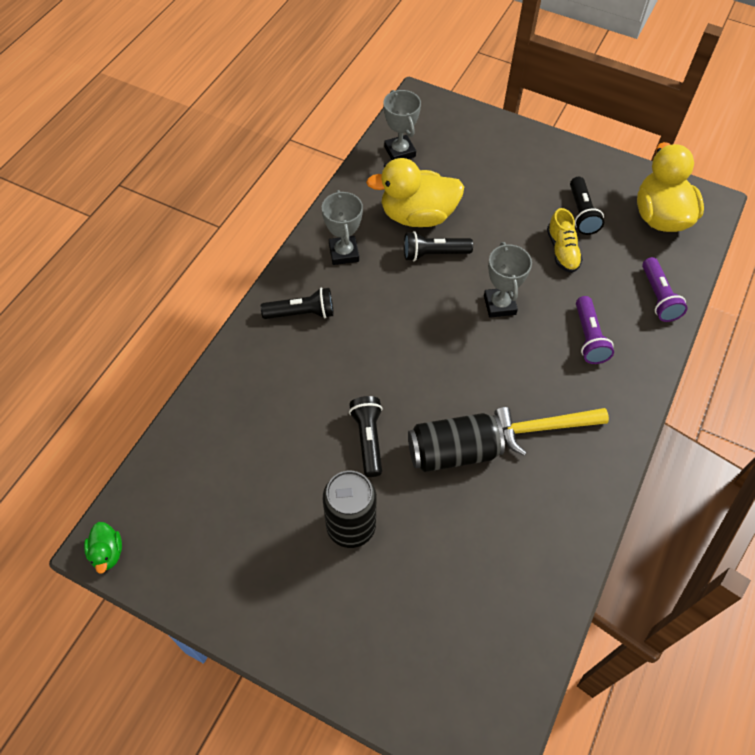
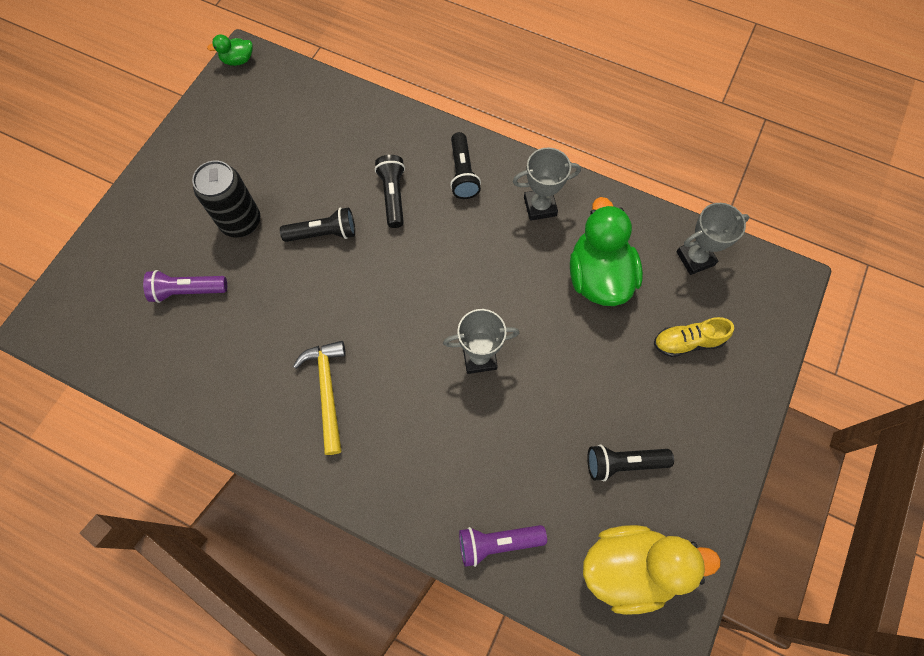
camera: 90 degrees right, 10 degrees up
yellow duck [366,158,464,227] -> green duck [570,197,643,306]
black flashlight [404,231,473,261] -> black flashlight moved to [375,155,405,228]
black can [408,413,505,472] -> none
yellow shoe [547,208,583,273] -> yellow shoe moved to [654,317,734,357]
purple flashlight [576,296,614,364] -> purple flashlight moved to [143,270,227,303]

